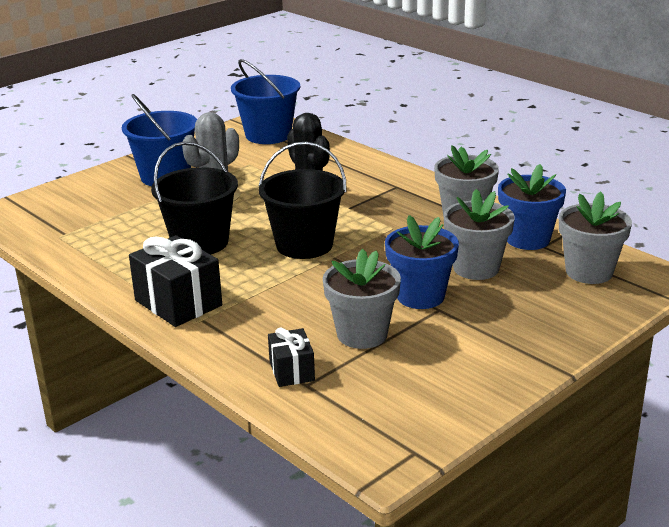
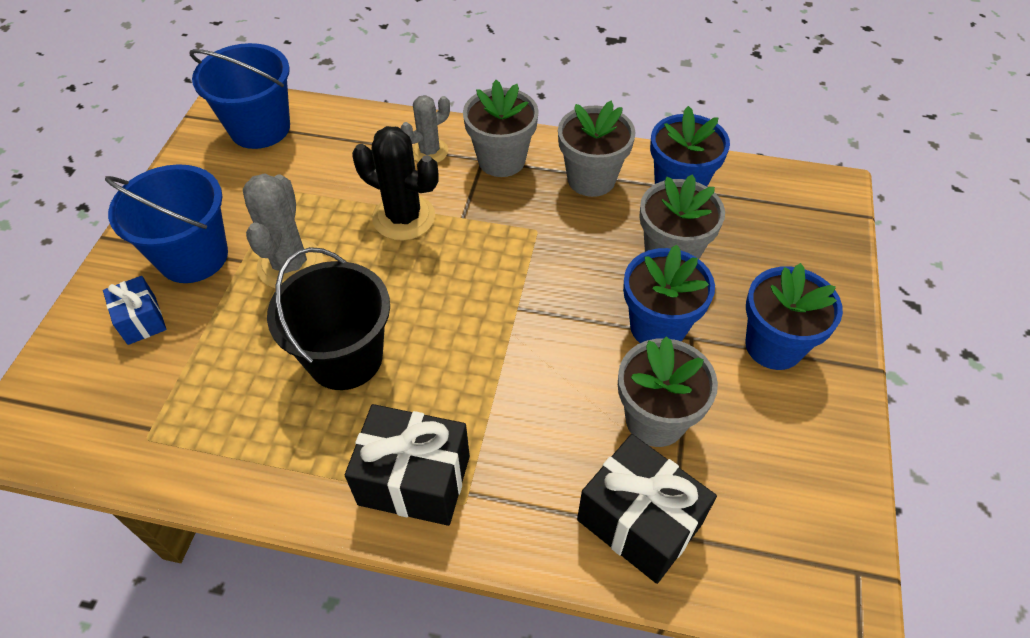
camera: 35 degrees left, 25 degrees up
black bucket [259,142,347,259] -> none
black gift [268,327,315,387] -> black gift [577,434,717,584], size x1.74
grey flower pot [559,191,632,284] -> grey flower pot moved to [463,80,539,177]
none -> blue gift [103,276,166,345]
none -> grey cactus [401,95,450,163]
none -> blue flower pot [745,263,843,370]

